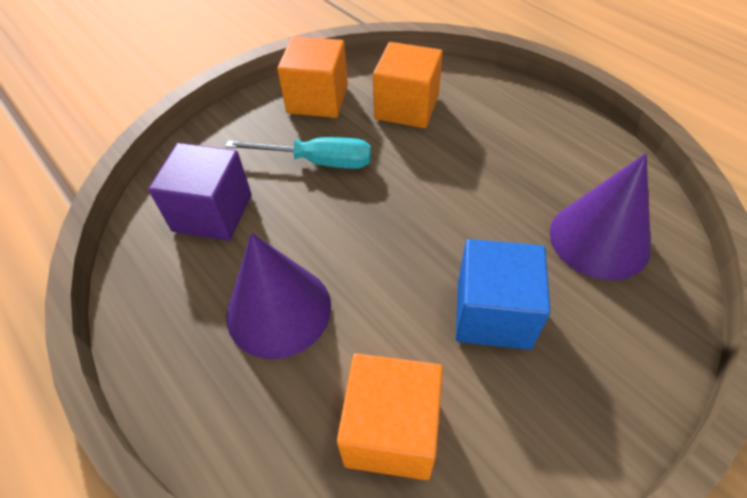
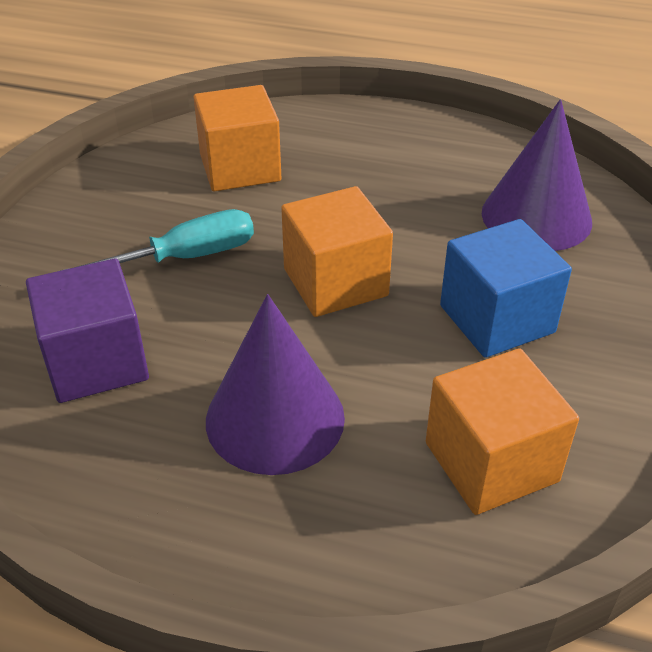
camera: 35 degrees left, 10 degrees down
orange cube [277,36,348,118] -> orange cube moved to [281,186,393,317]

